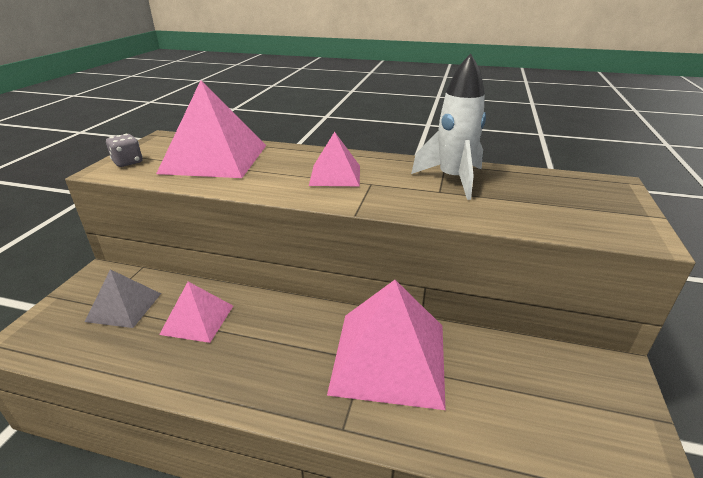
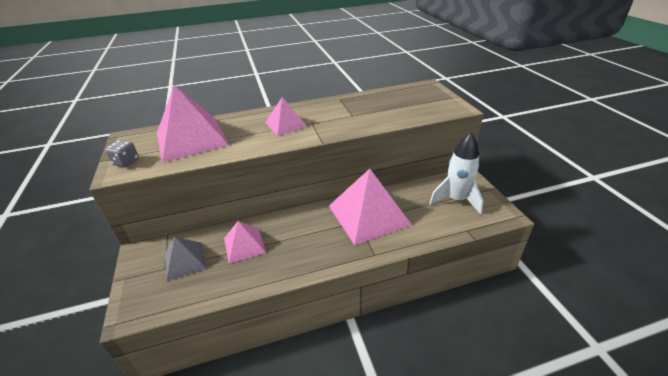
camera: 30 degrees left, 5 degrees up
white rocket [411,53,486,200] -> white rocket moved to [429,132,484,214]

